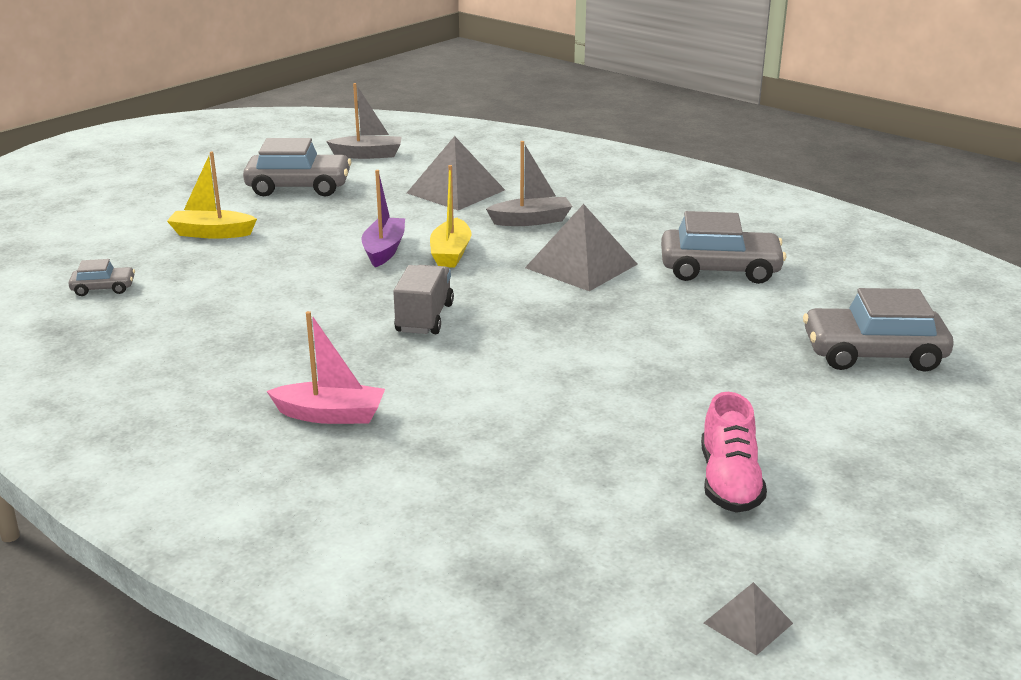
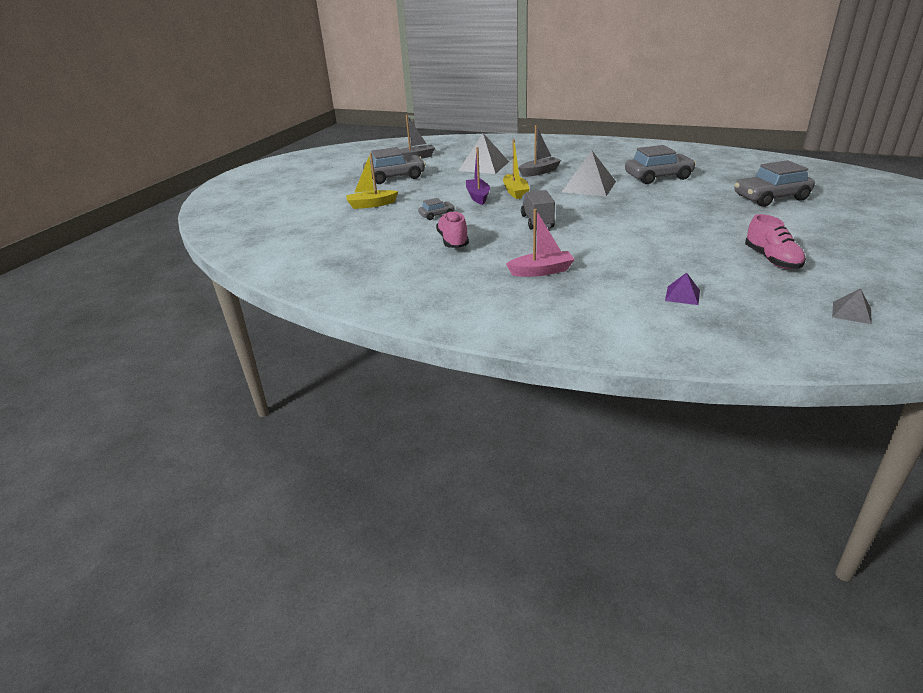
camera: 15 degrees left, 5 degrees up
grey car [68,259,135,296] -> grey car moved to [418,198,455,220]
none -> pink shoe [436,211,469,248]
none -> purple pyramid [665,272,700,305]

